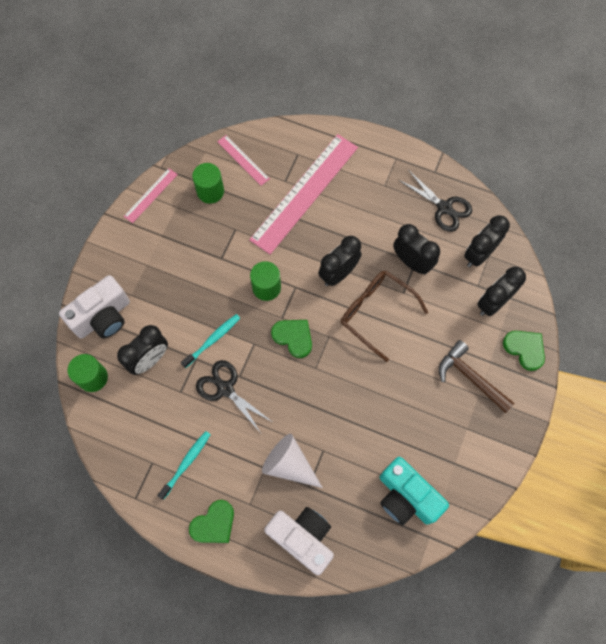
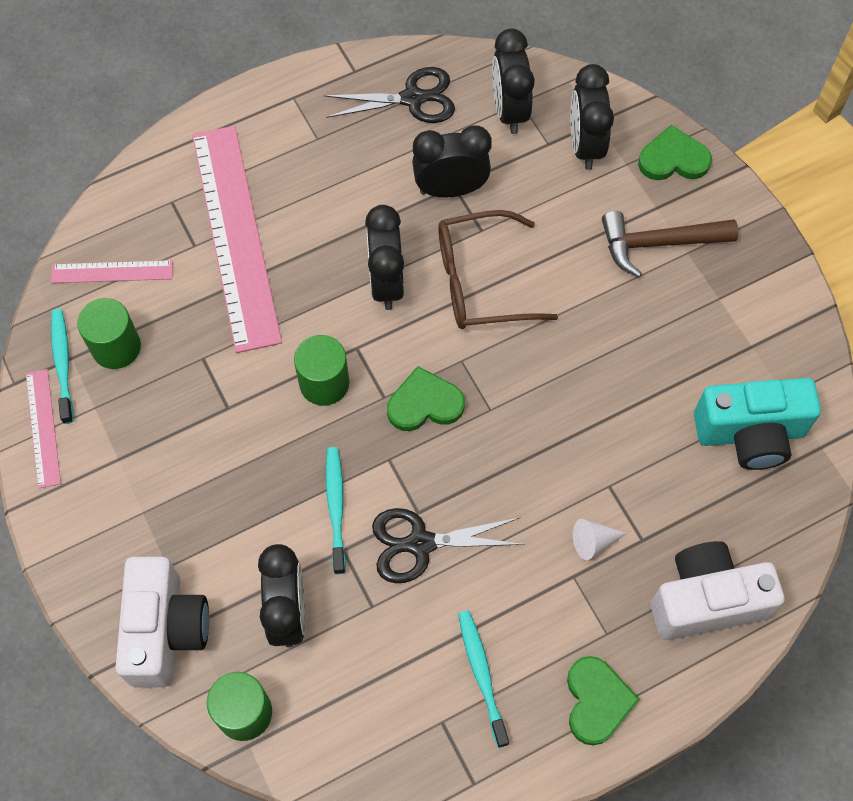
camera: 50 degrees left, 5 degrees down
white cone [262,434,323,488] -> white cone [573,519,626,560], size x0.51
none -> turquoise toothbrush [51,309,73,424]

